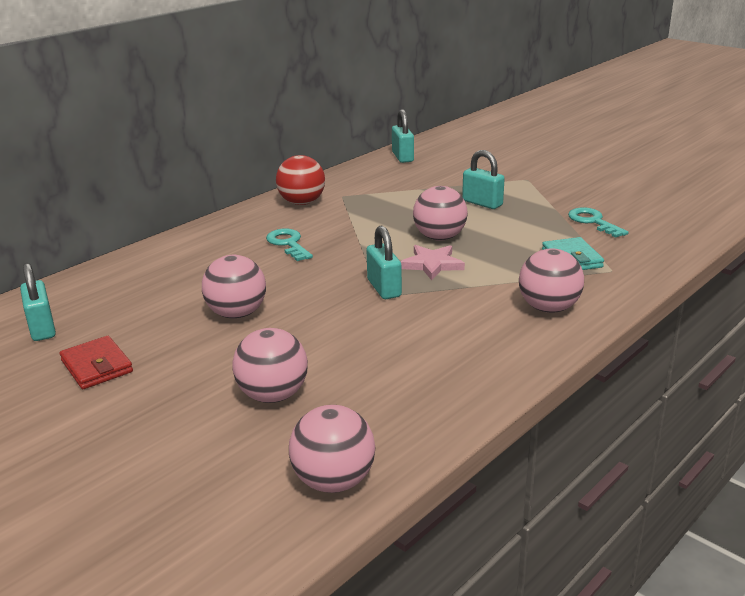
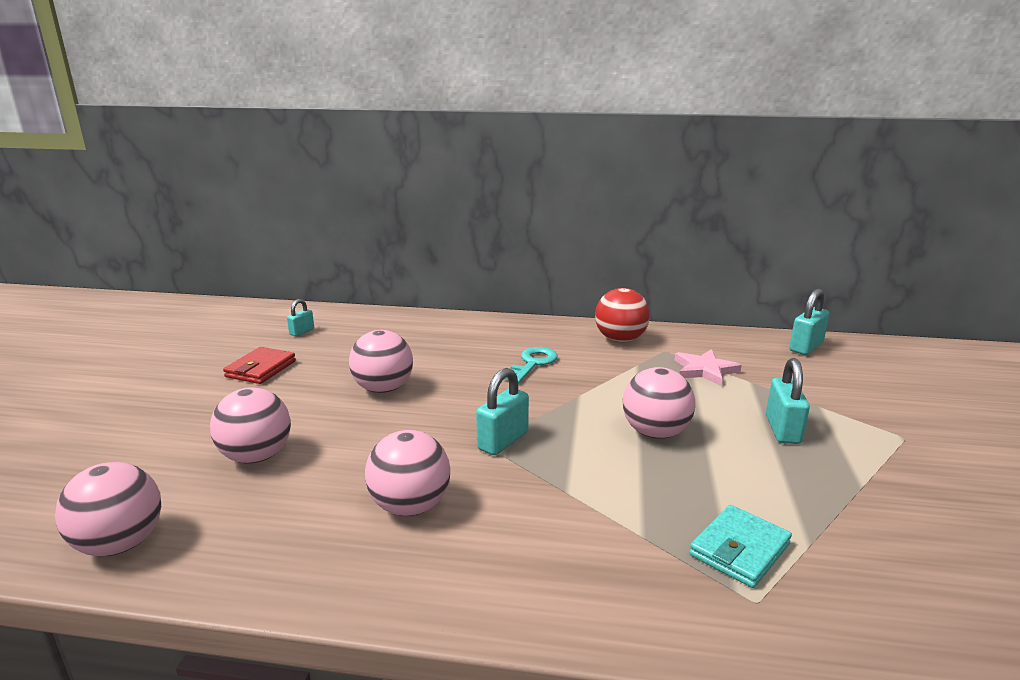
camera: 55 degrees right, 5 degrees down
turquoise padlock [20,263,56,341] -> turquoise padlock [287,299,314,336], size x0.59
pink star [400,245,465,280] -> pink star moved to [675,349,742,387]
pink ball [519,248,584,313] -> pink ball moved to [365,430,450,516]
turquoise key [568,207,629,238] -> none

